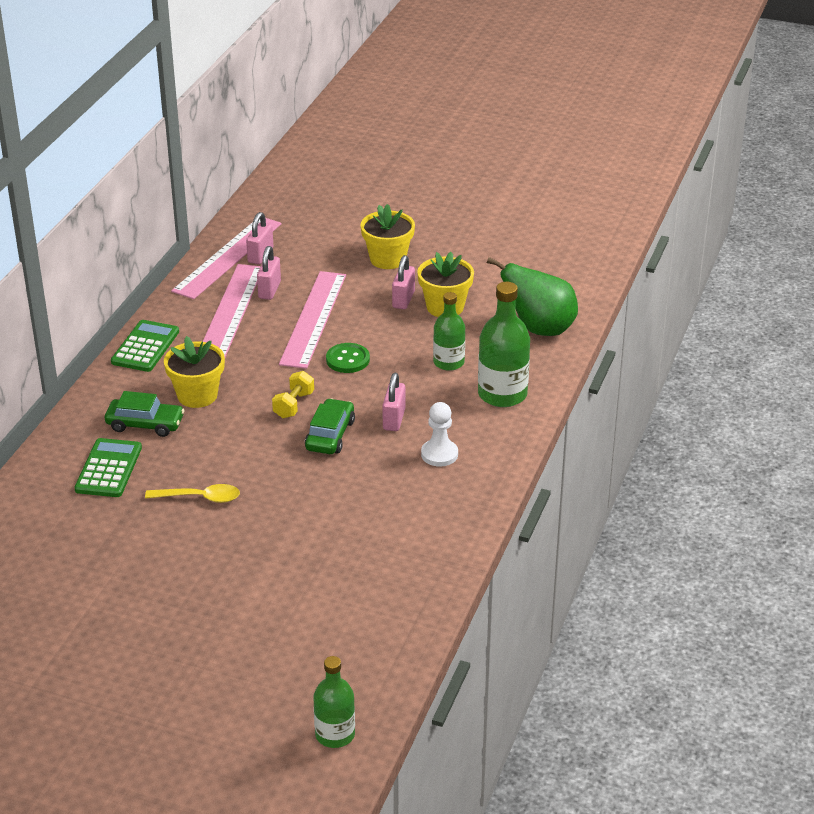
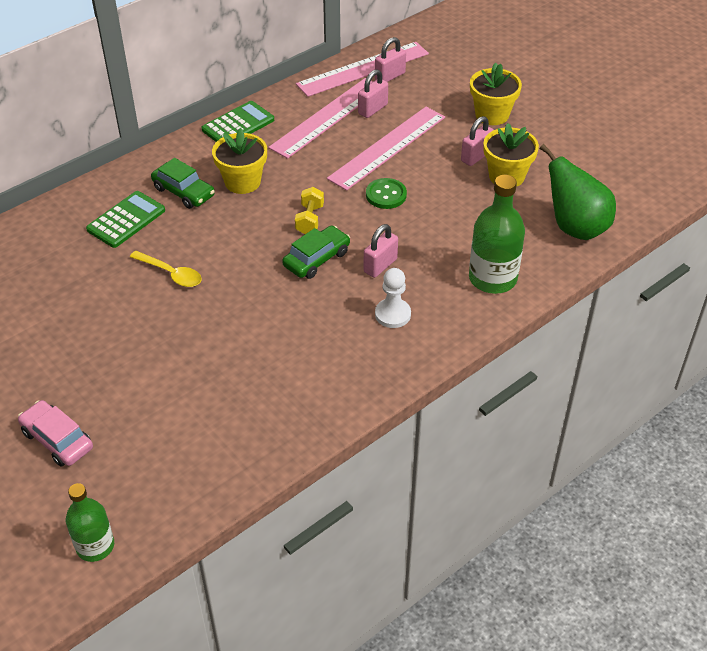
camera: 30 degrees right, 10 degrees up
yellow dumbbell [272,371,314,418] -> yellow dumbbell turned 45 degrees counterclockwise [295,187,324,234]
green bottle [433,292,465,371] -> none
none -> pink car [18,400,93,466]

